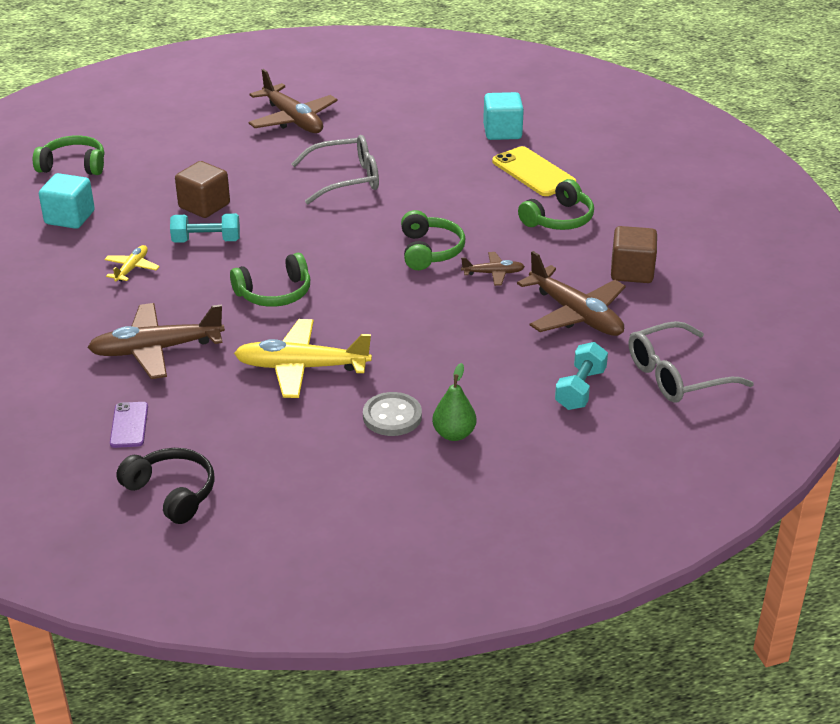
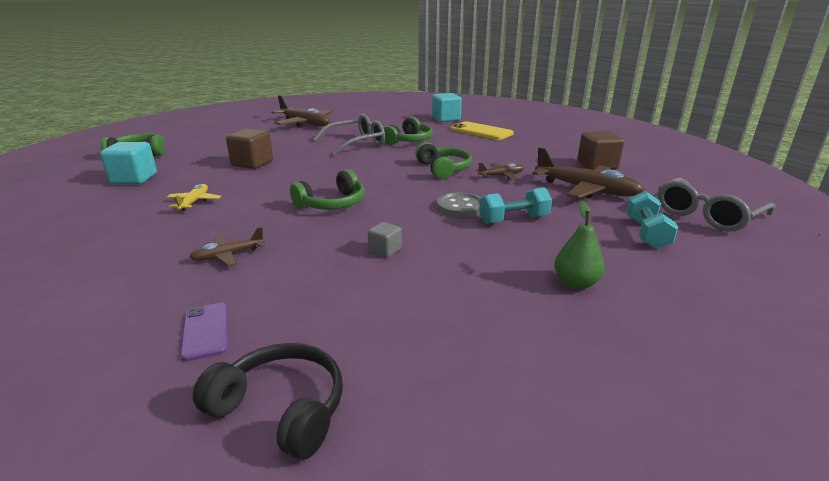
camera: 15 degrees left, 10 degrees down
brown plane [87,303,225,379] -> brown plane [189,227,265,266], size x0.51
turquoise dumbbell [170,213,240,243] -> turquoise dumbbell moved to [479,187,552,224]
yellow plane [234,319,372,398] -> grey cube [368,222,402,258]
grey button [363,392,422,436] -> grey button moved to [437,192,481,217]
green headphones [518,179,594,230] -> green headphones moved to [384,117,433,145]

